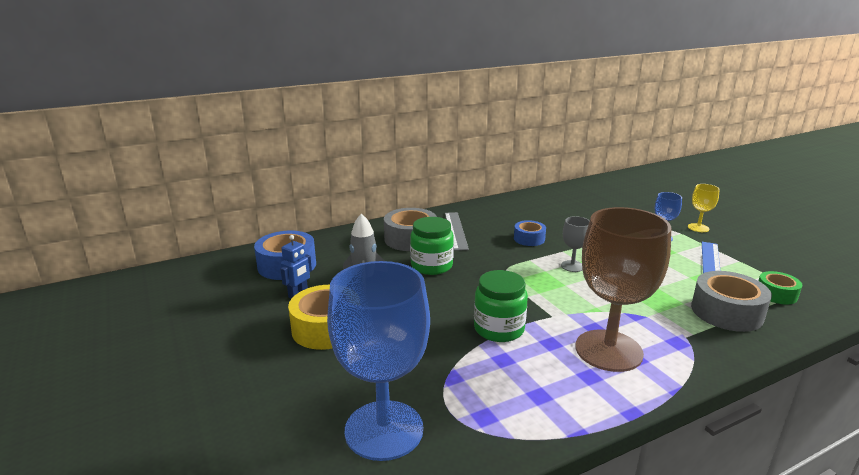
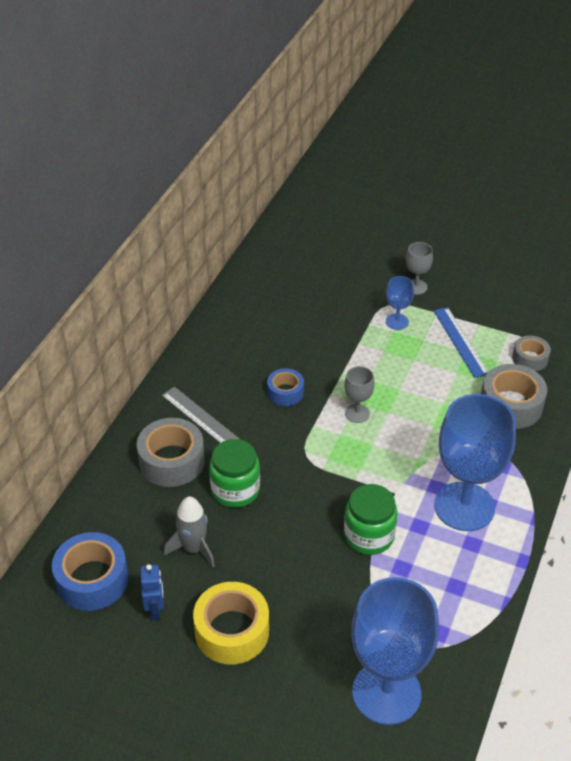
camera: 40 degrees left, 20 degrees up
brown goblet [576,207,671,372] -> blue goblet [434,394,516,531]
yellow goblet [688,184,720,232] -> grey goblet [406,242,433,295]
green tape [758,271,802,304] -> grey tape [512,336,551,371]

